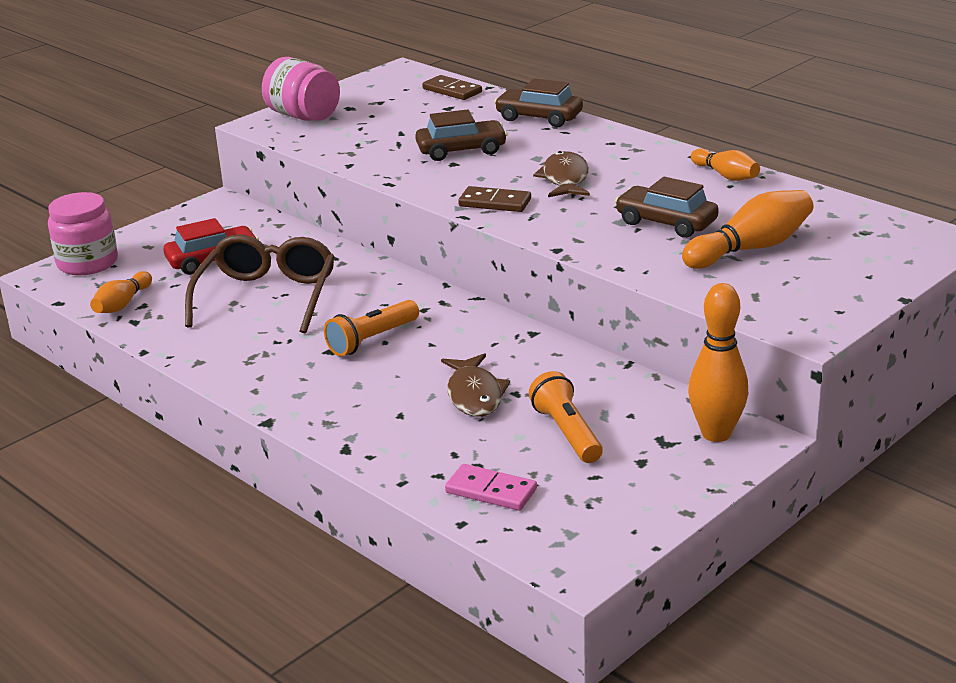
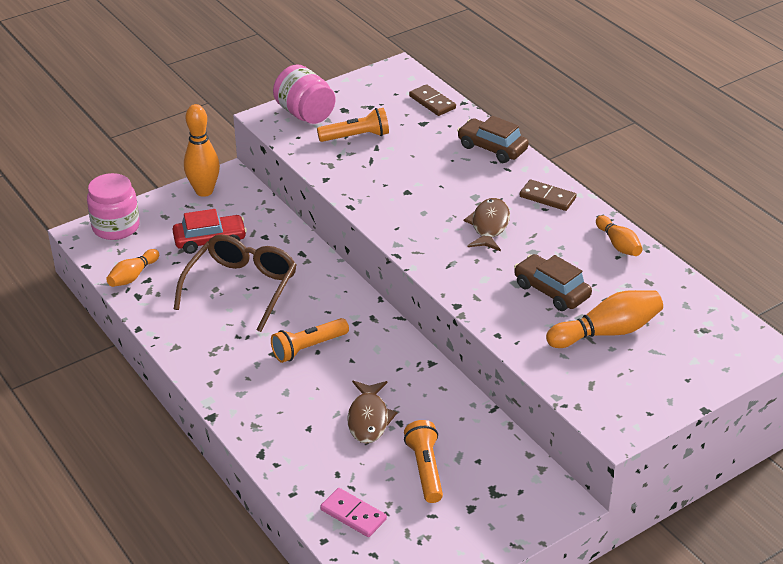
camera: 10 degrees right, 10 degrees up
brown car [415,109,508,161] -> none
brown domino [458,186,531,212] -> brown domino moved to [520,179,576,211]
orange bowling pin [688,283,748,442] -> orange bowling pin moved to [184,104,220,197]
none -> orange flashlight [317,108,389,142]

